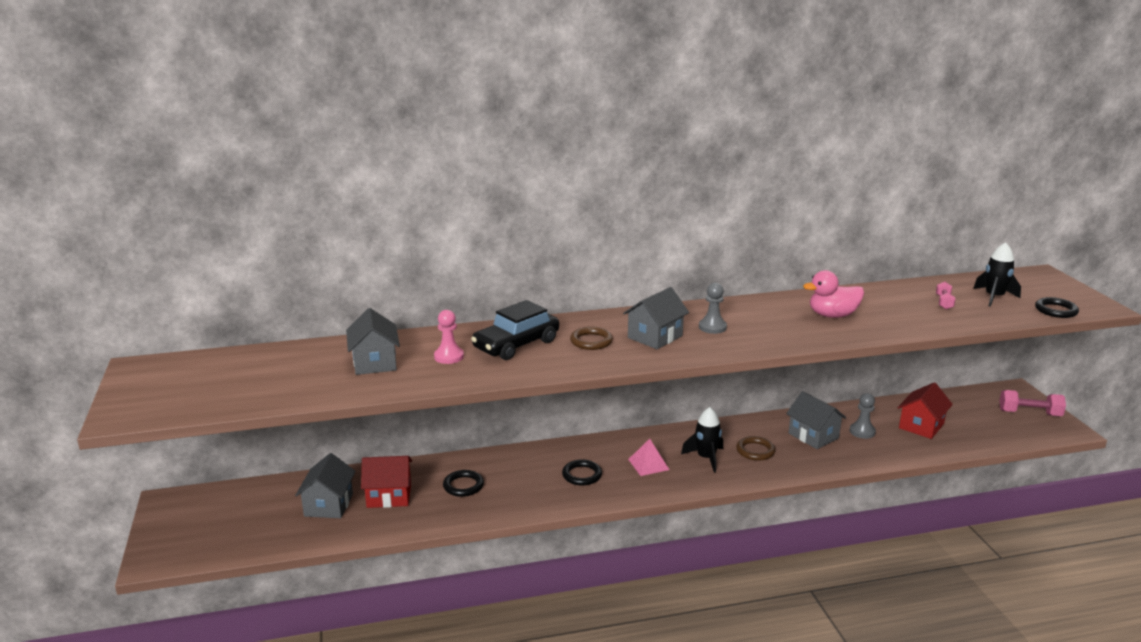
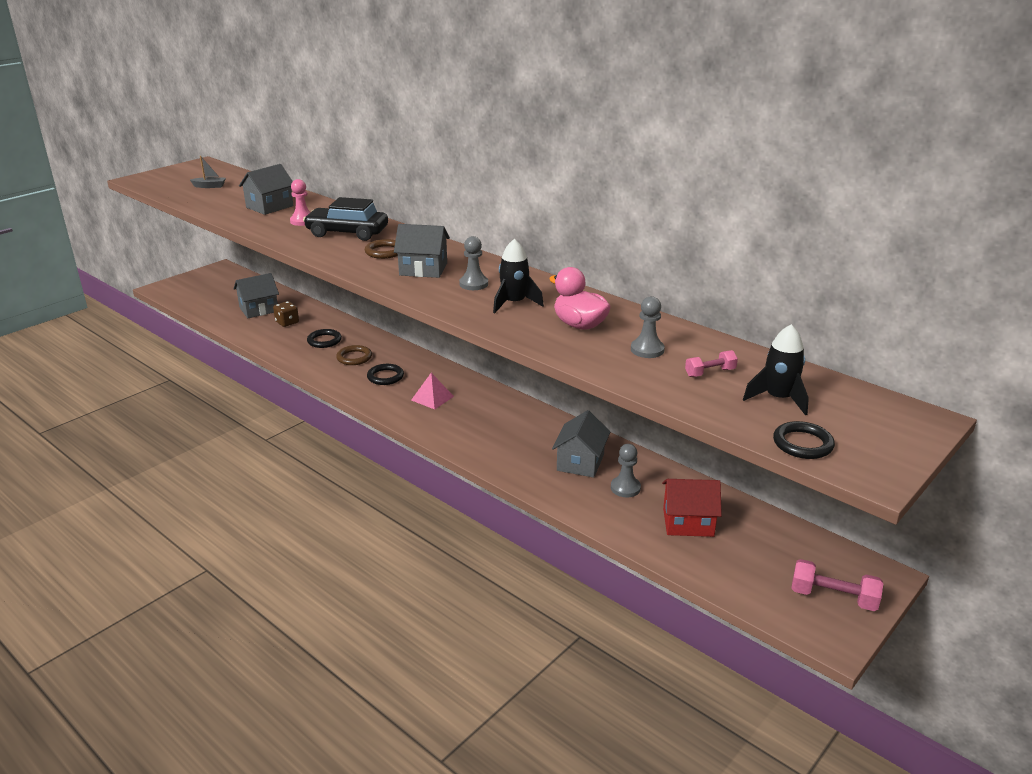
camera: 55 degrees right, 5 degrees up
red house [361,456,412,508] -> brown dice [273,301,299,327]
black rocket [681,407,723,473] -> black rocket moved to [493,239,544,313]
brown ring [736,436,775,460] -> brown ring moved to [336,345,372,365]
pink dumbbell [999,390,1066,416] -> pink dumbbell turned 45 degrees counterclockwise [791,559,883,611]
none -> grey boat [190,156,226,188]
none -> grey pawn [631,296,665,358]

